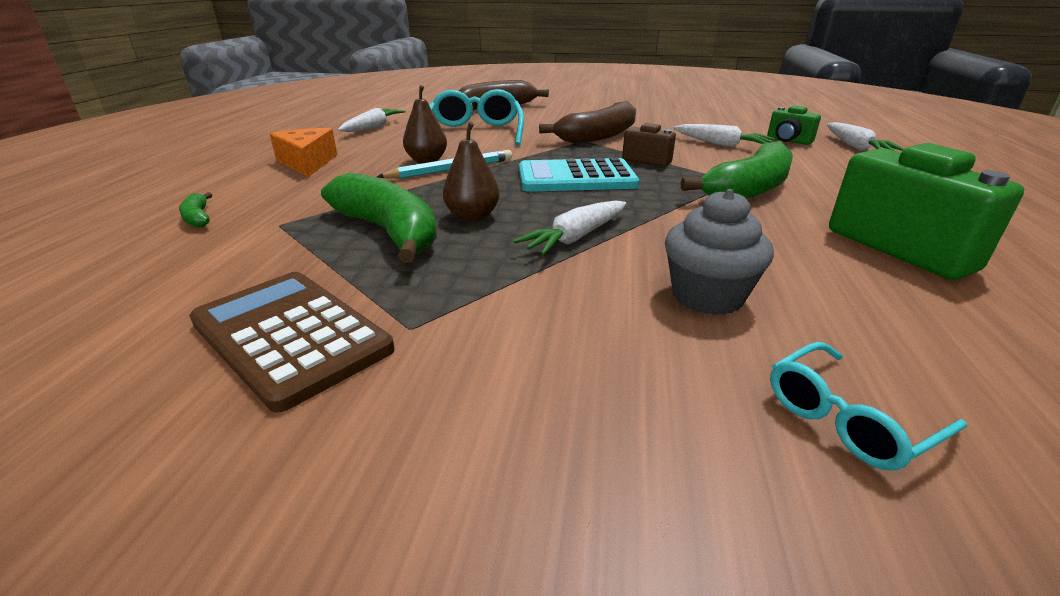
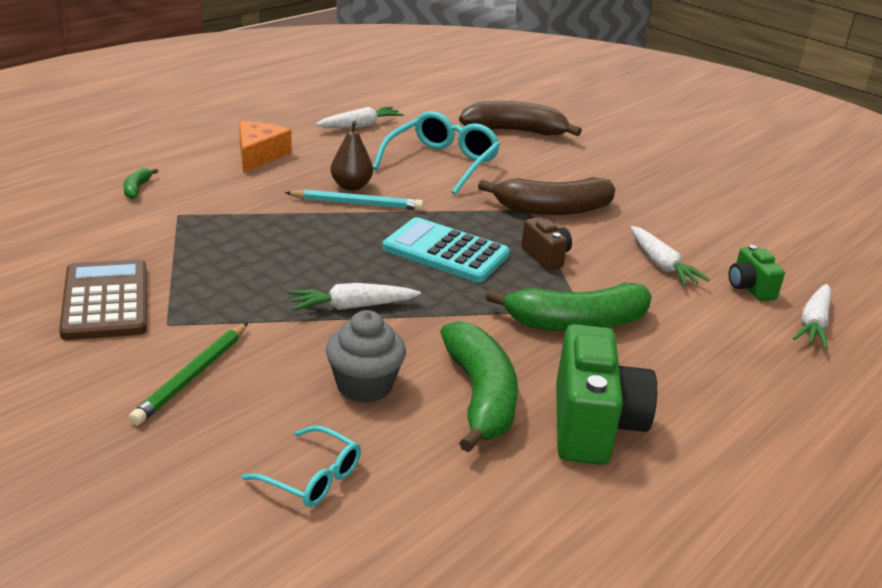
camera: 30 degrees right, 0 degrees up
green banana [321,173,437,263] -> green banana moved to [440,321,518,452]
brown pear [443,122,499,222] -> none
turquoise glasses [770,342,967,471] -> turquoise glasses turned 150 degrees counterclockwise [242,426,361,507]
none -> green pencil [129,323,248,425]

